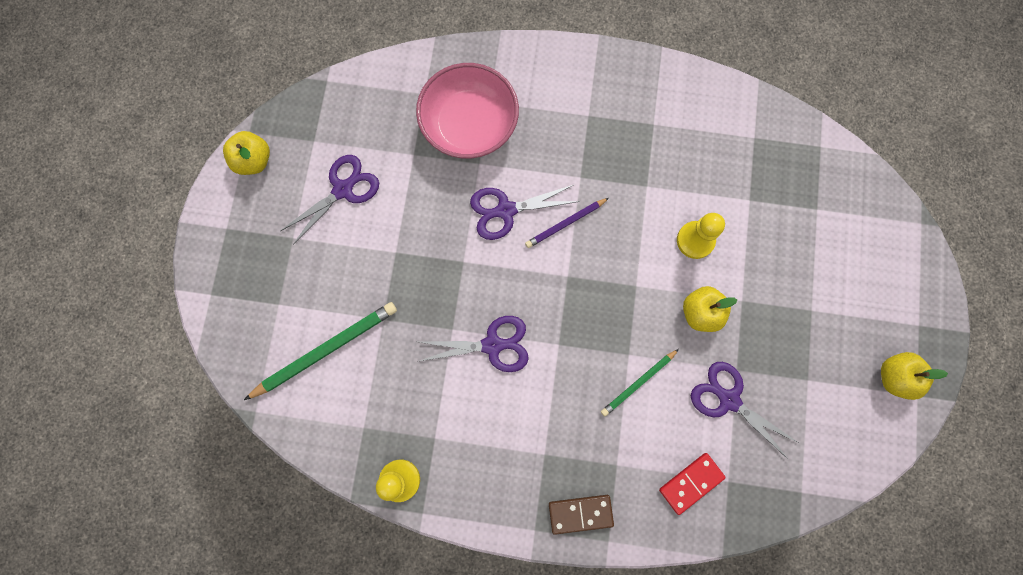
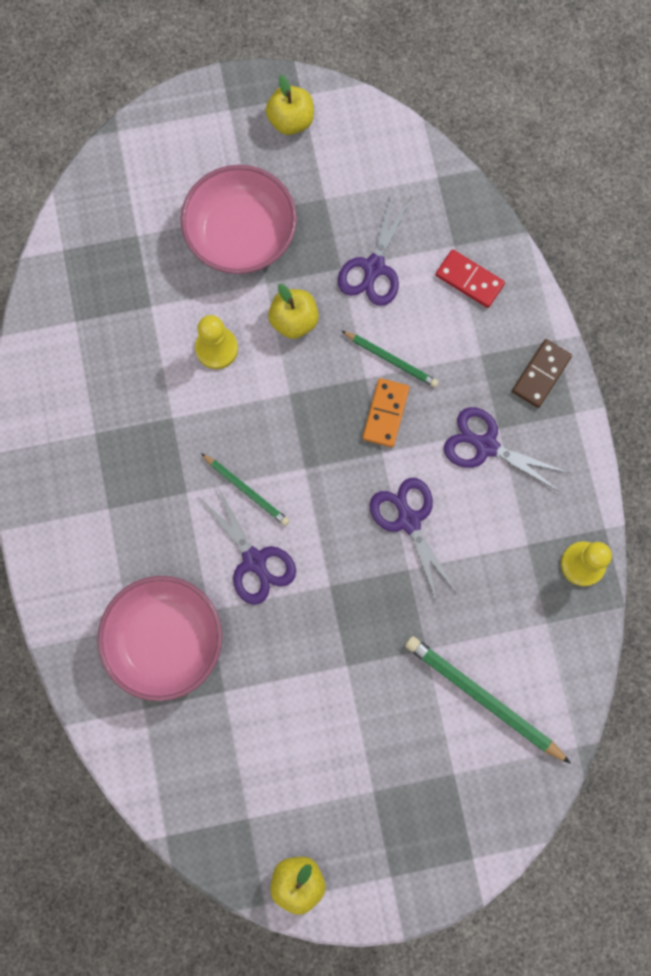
camera: 110 degrees left, 0 degrees up
purple scissors [280,155,379,245] -> purple scissors moved to [444,407,569,492]
purple pencil [525,198,609,248] -> green pencil [201,453,290,526]
brown domino [549,495,614,535] -> brown domino turned 60 degrees clockwise [512,339,572,408]
none -> pink bowl [180,165,297,274]
none -> orange domino [363,378,410,447]

